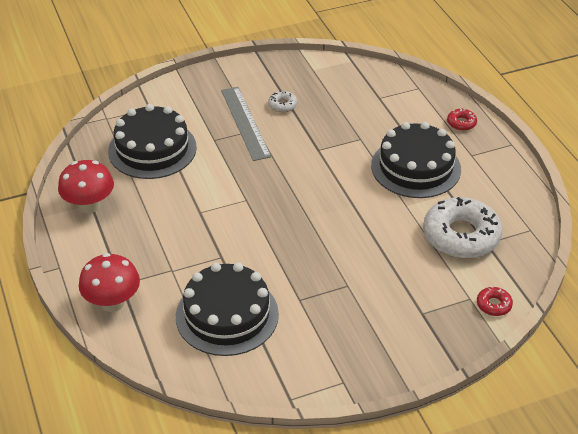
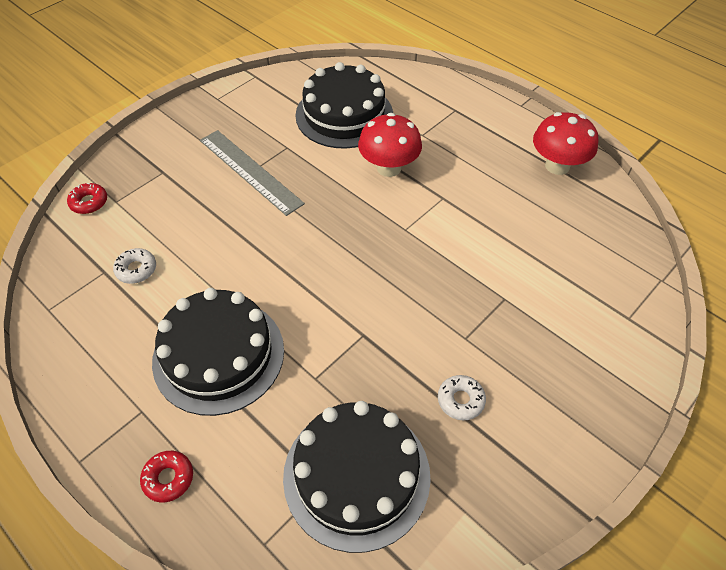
camera: 155 degrees right, 10 degrees up
red mushroom [79,253,140,312] -> red mushroom moved to [358,113,422,177]
black cake [108,104,197,179] -> black cake moved to [283,401,431,553]
grey ruler [221,87,271,161] -> grey ruler moved to [200,130,305,216]
white donut [423,197,502,259] -> white donut [113,248,156,284], size x0.43

